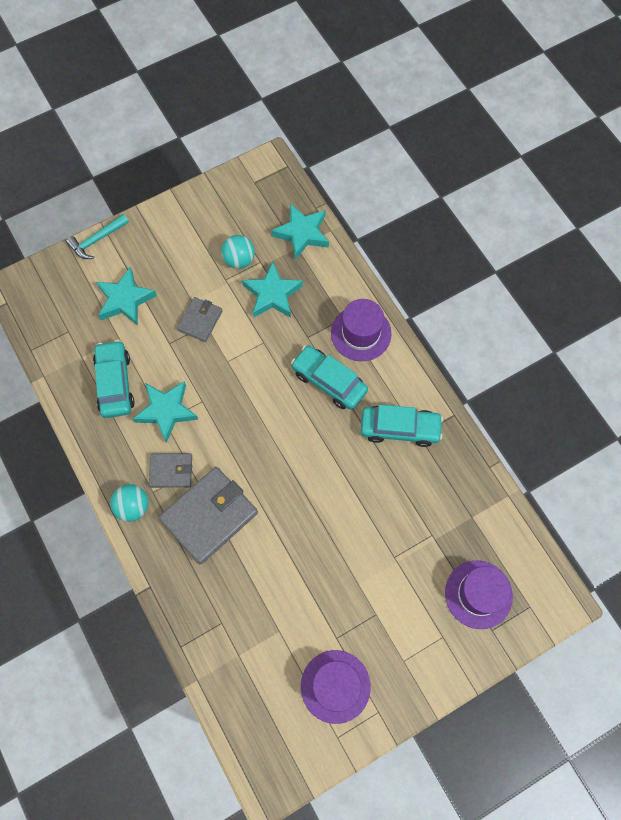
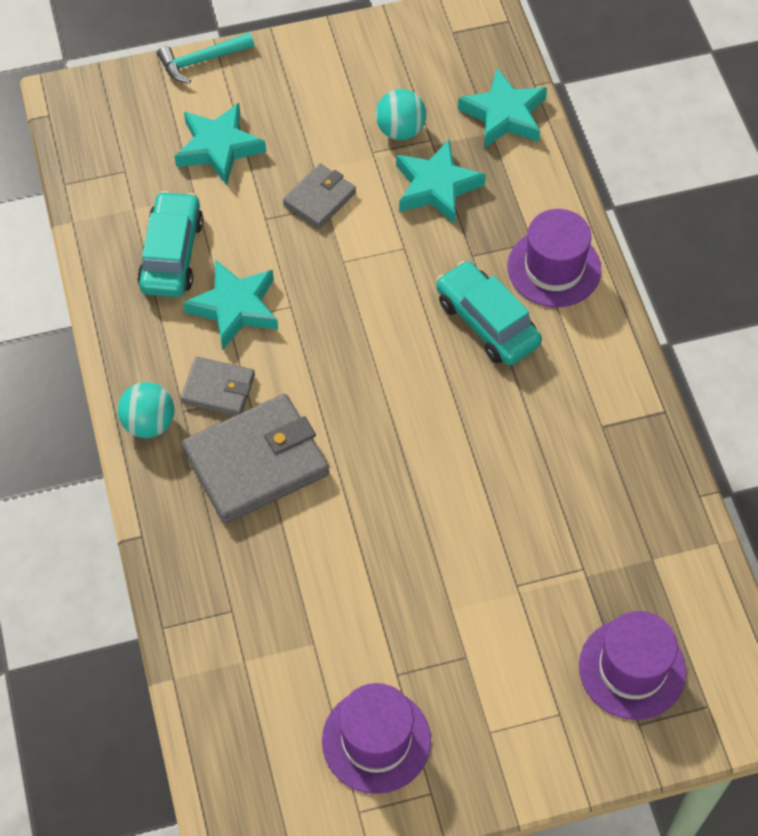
camera: 15 degrees right, 10 degrees down
turquoise car [361,405,443,447] -> none

